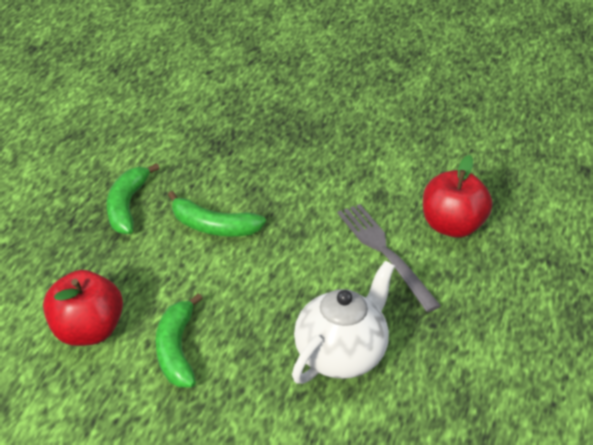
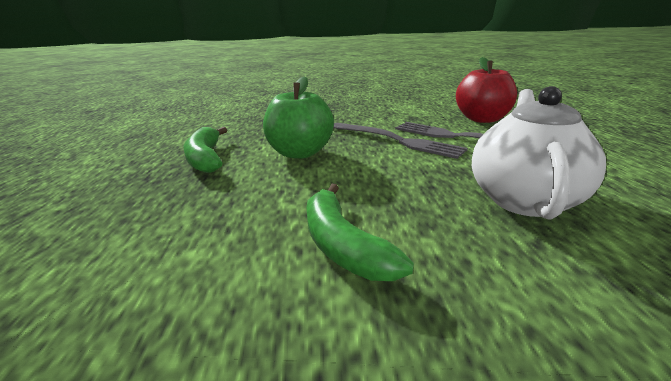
camera: 20 degrees left, 15 degrees down
red apple [43,270,123,346] -> none
green banana [168,191,266,236] -> green apple [263,76,334,159]
none -> grey fork [334,123,468,159]

